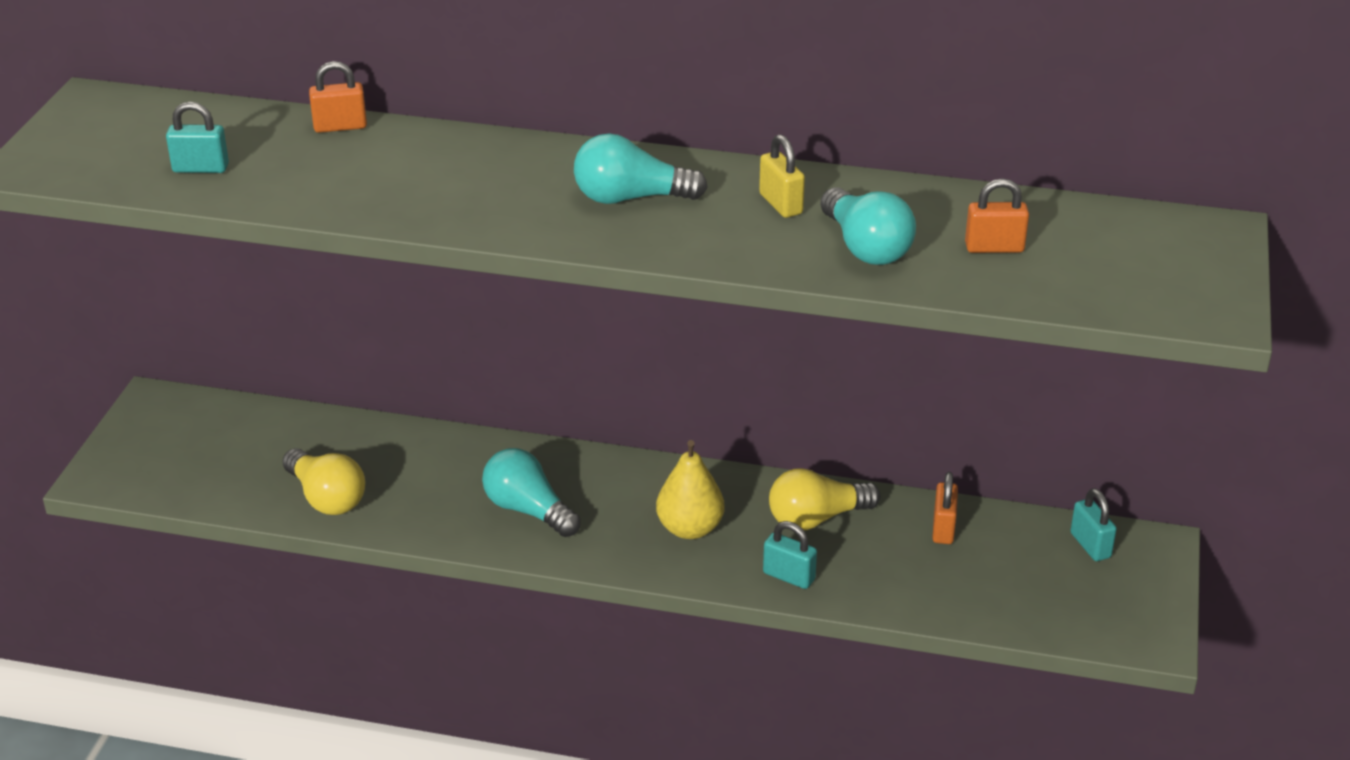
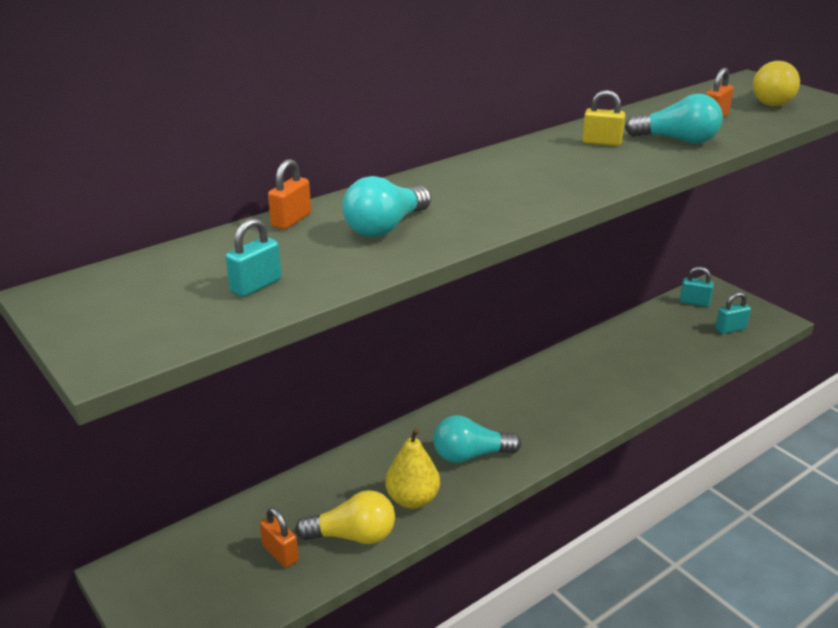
camera: 50 degrees left, 5 degrees down
turquoise light bulb [574,133,708,204] -> turquoise light bulb moved to [342,176,431,237]
yellow pear [656,440,725,539] -> yellow pear moved to [385,428,440,509]
turquoise padlock [763,521,817,589] -> turquoise padlock moved to [715,292,751,334]
yellow light bulb [769,468,880,531] -> yellow light bulb moved to [753,61,800,106]
orange padlock [932,472,958,544] -> orange padlock moved to [260,507,299,568]

